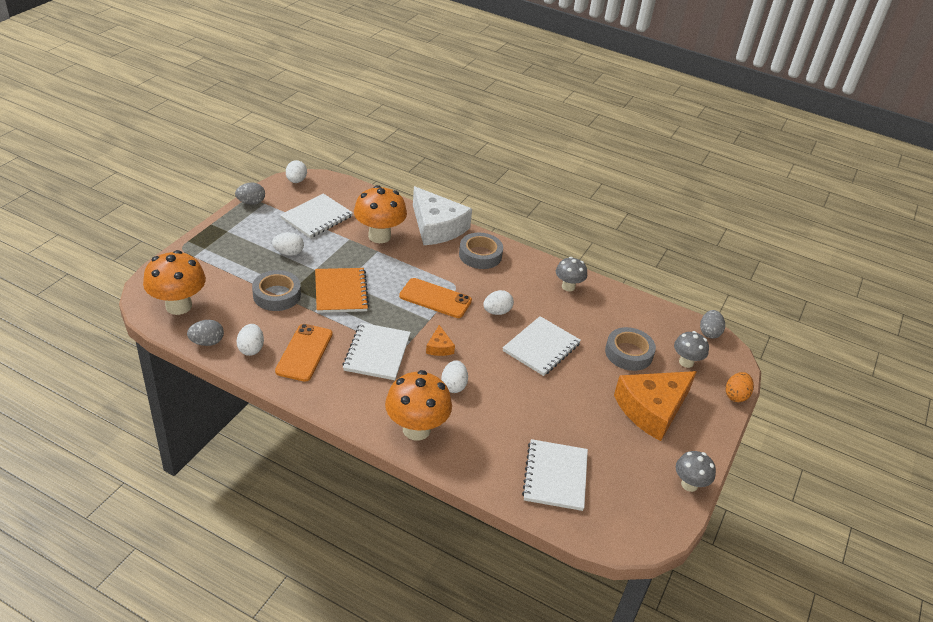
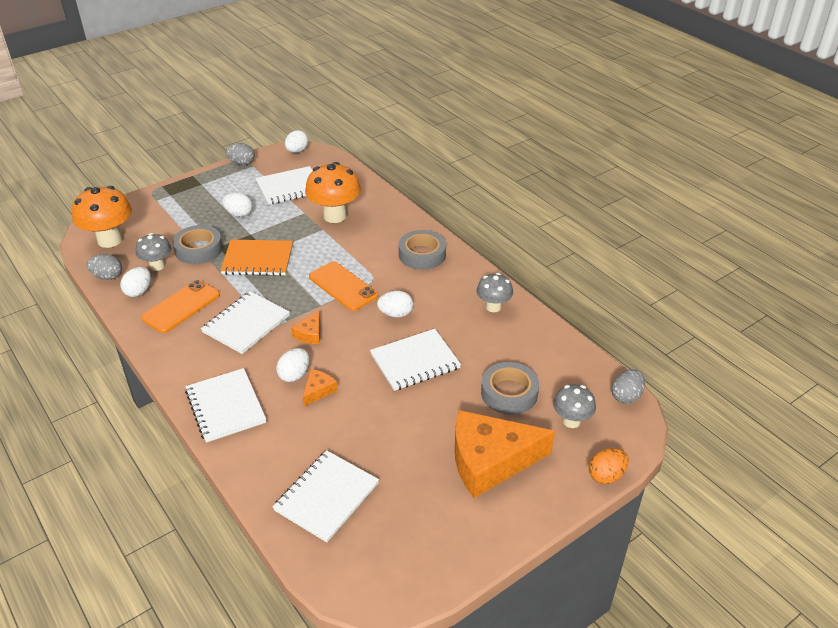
camera: 30 degrees right, 0 degrees up
orange notebook [315,268,369,313] -> orange notebook turned 75 degrees clockwise [220,240,293,276]
orange mushroom [385,370,452,441] -> white notebook [185,368,266,443]
white cheese [413,186,472,245] -> none
grey mushroom [676,451,716,492] -> grey mushroom moved to [136,233,171,271]
none -> orange cheese [302,369,338,406]

